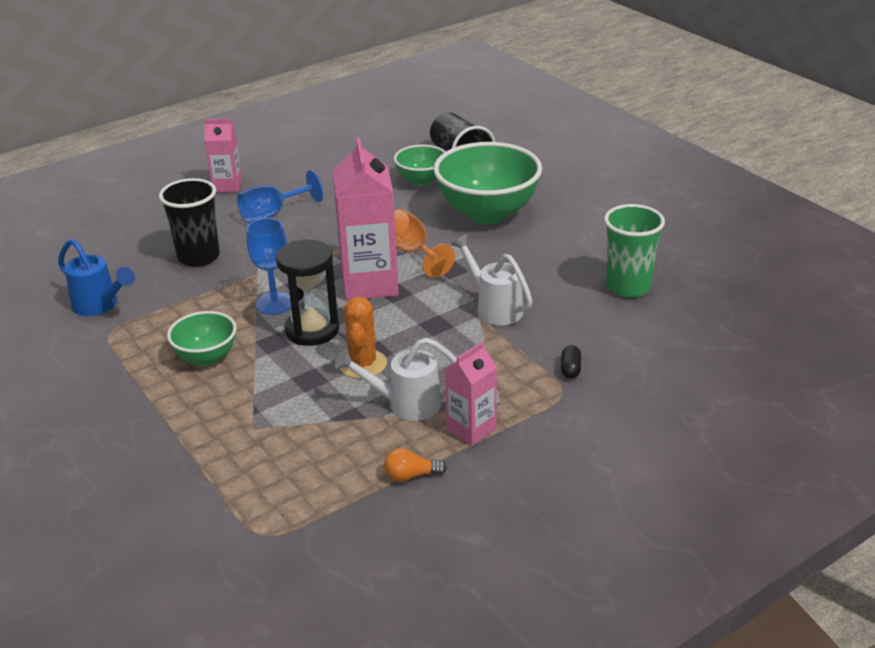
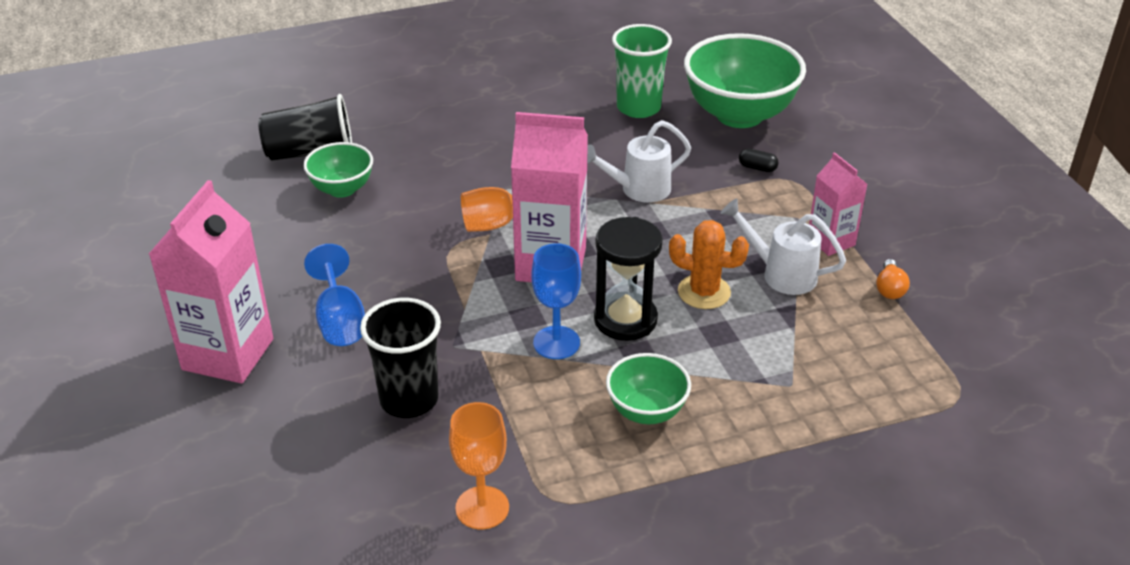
camera: 75 degrees left, 5 degrees up
blue watering can [58,239,135,316] -> orange goblet [449,402,509,529]
pink carton [204,119,242,192] -> pink carton [149,180,273,383], size x1.77
white watering can [335,338,457,421] -> white watering can turned 105 degrees clockwise [720,198,846,295]
green bowl [434,142,542,224] -> green bowl moved to [684,33,806,128]

